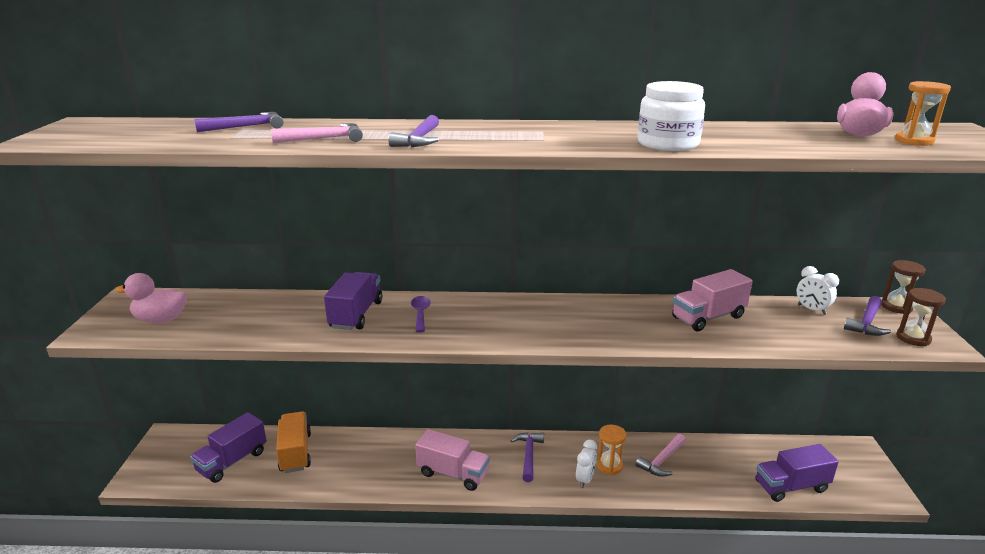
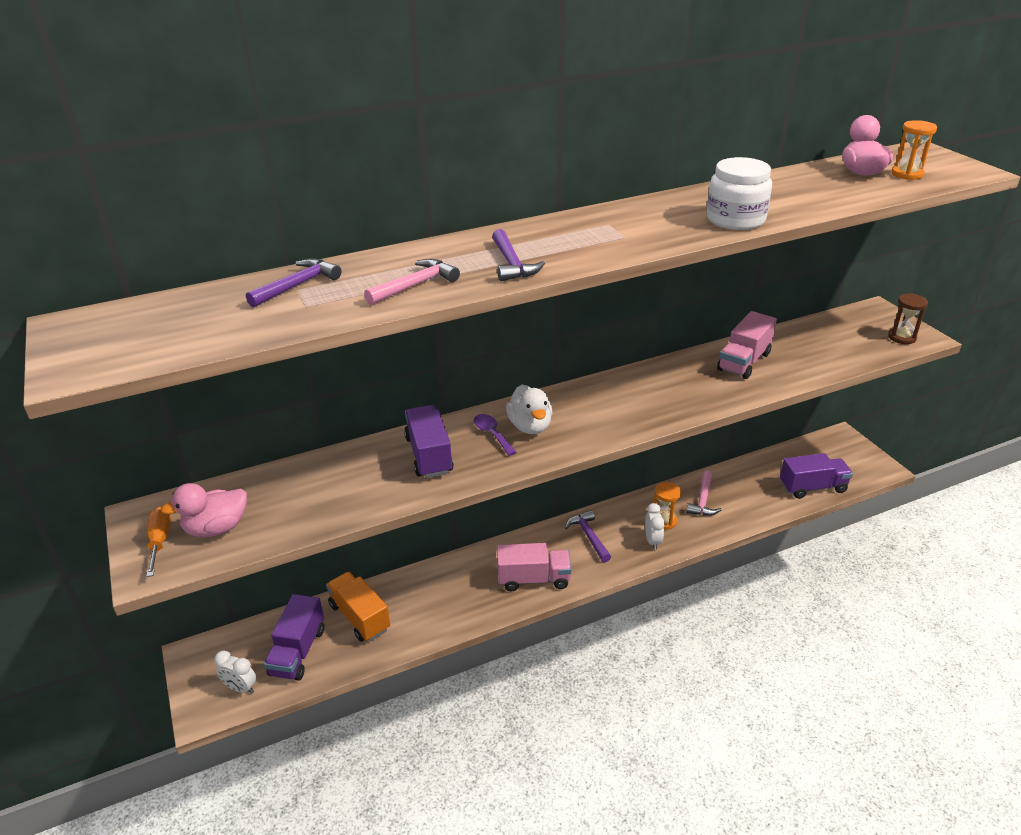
camera: 25 degrees left, 10 degrees up
purple truck [756,444,839,502] -> purple truck turned 150 degrees counterclockwise [780,453,853,499]
white clock [797,266,839,315] -> white clock moved to [214,650,256,694]
purple hammer [844,296,891,336] -> none
brown hourglass [881,260,926,314] -> none
none -> orange screwdriver [146,507,171,577]
none -> white duck [506,385,553,434]

